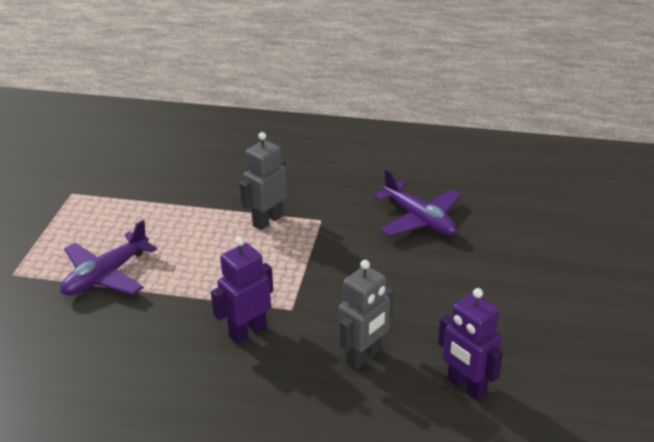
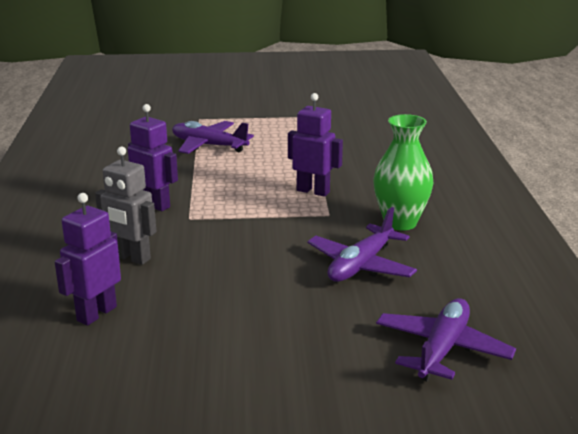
camera: 75 degrees right, 10 degrees down
grey robot [240,132,287,230] -> purple robot [288,93,343,197]
none -> green vase [373,114,433,231]
none -> purple plane [376,298,516,381]

